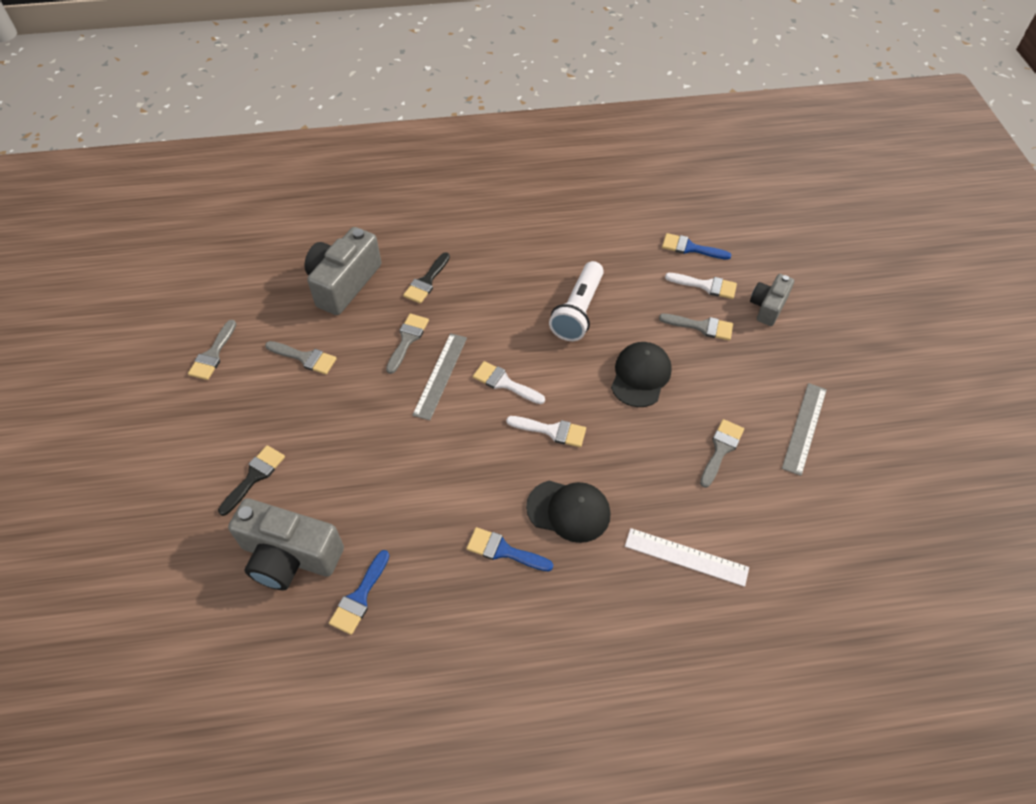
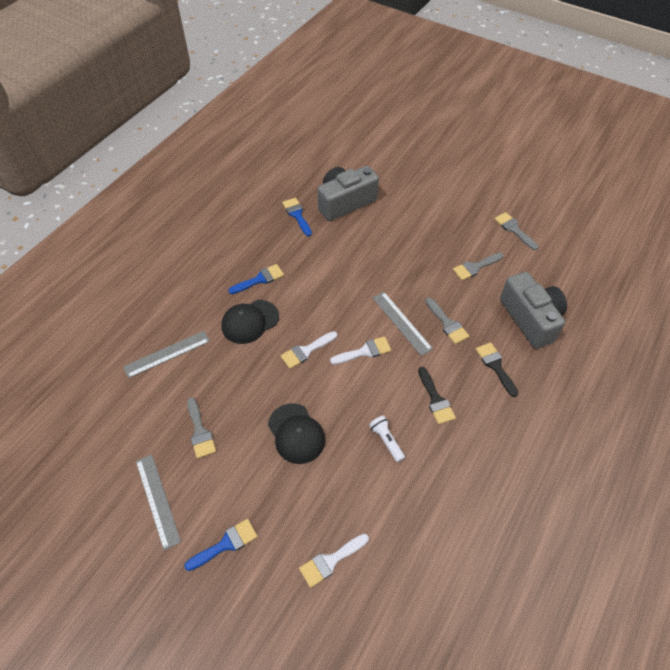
camera: 130 degrees right, 0 degrees up
black brush [218,445,285,516] -> black brush moved to [418,367,456,424]
white flashlight [549,261,604,341] -> white flashlight [369,415,405,462], size x0.54
white ruler [625,528,749,587] -> grey ruler [123,331,210,378]
grey brush [659,314,733,341] -> none
blue brush [662,233,732,260] -> blue brush moved to [184,519,258,571]
grey camera [750,274,794,326] -> none

